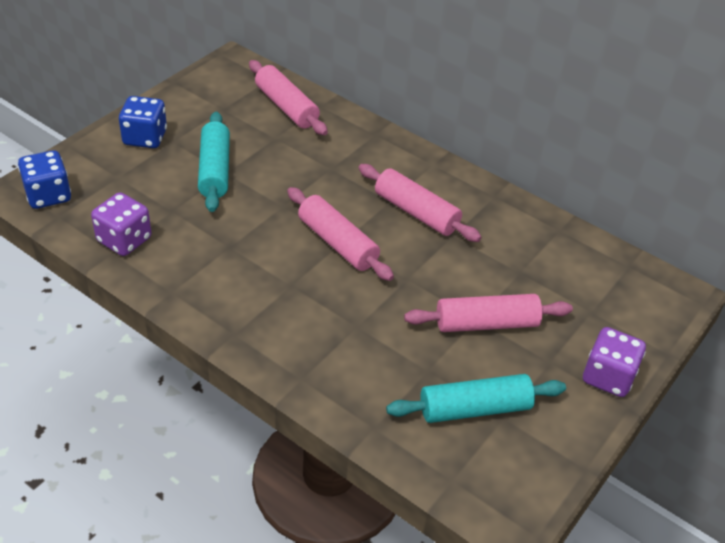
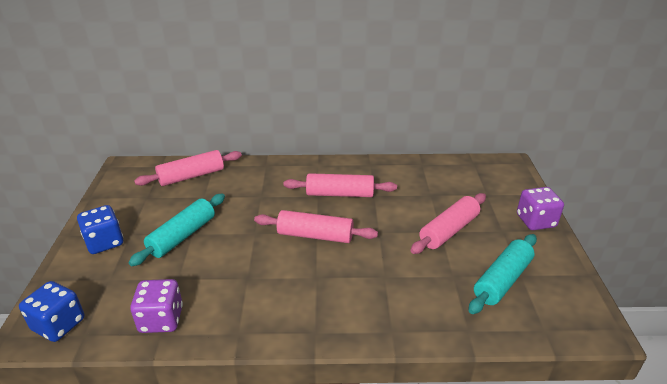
camera: 35 degrees left, 10 degrees down
turquoise rolling pin [198,112,230,212] -> turquoise rolling pin turned 75 degrees clockwise [128,194,225,266]
pink rolling pin [249,60,328,135] -> pink rolling pin turned 45 degrees counterclockwise [134,150,242,186]

